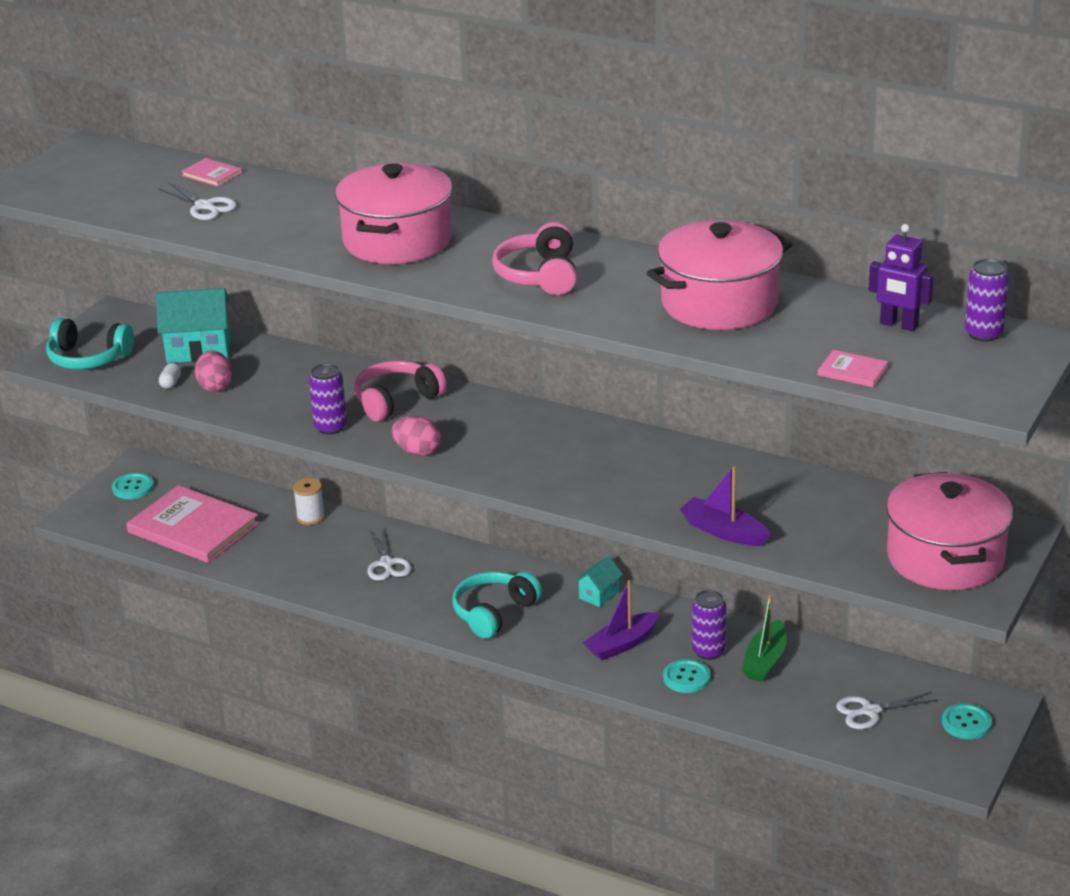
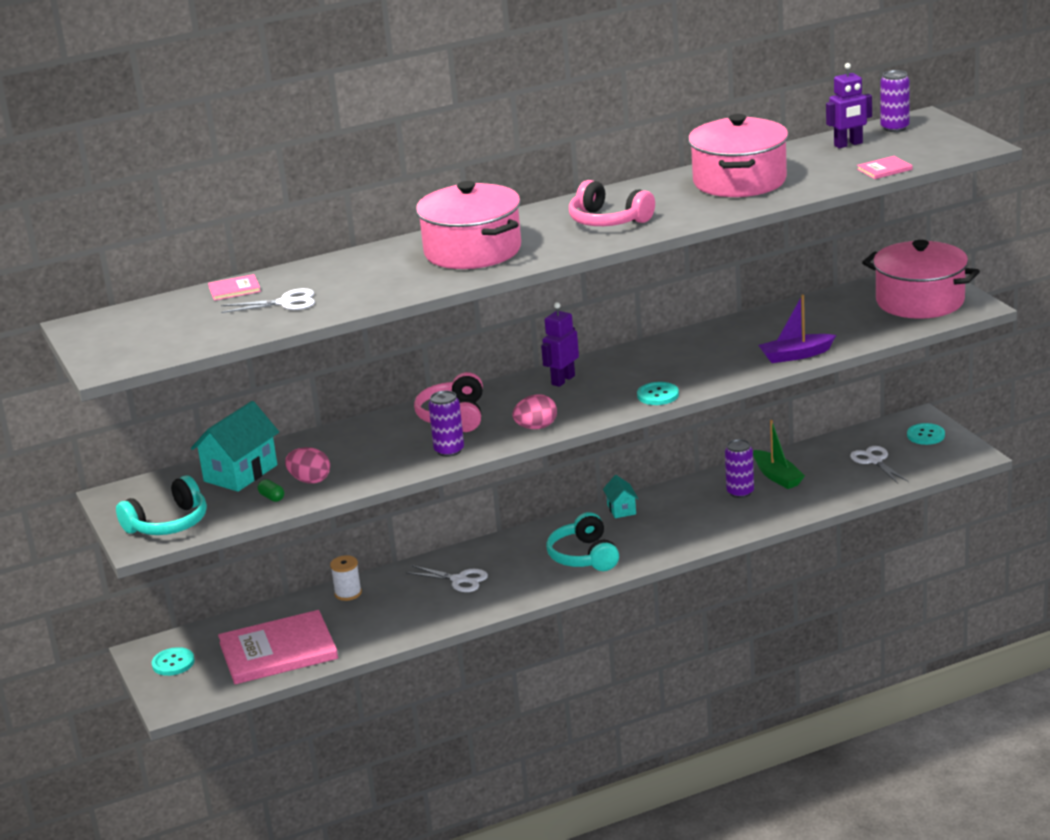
camera: 50 degrees left, 5 degrees down
white capsule [159,363,181,389] -> green capsule [258,479,284,502]
purple boat [583,580,660,661] -> none
turquoise button [663,659,711,693] -> turquoise button moved to [637,382,679,405]
white scissors [836,692,937,729] -> white scissors turned 135 degrees clockwise [850,446,908,484]
none -> purple robot [541,302,579,387]

